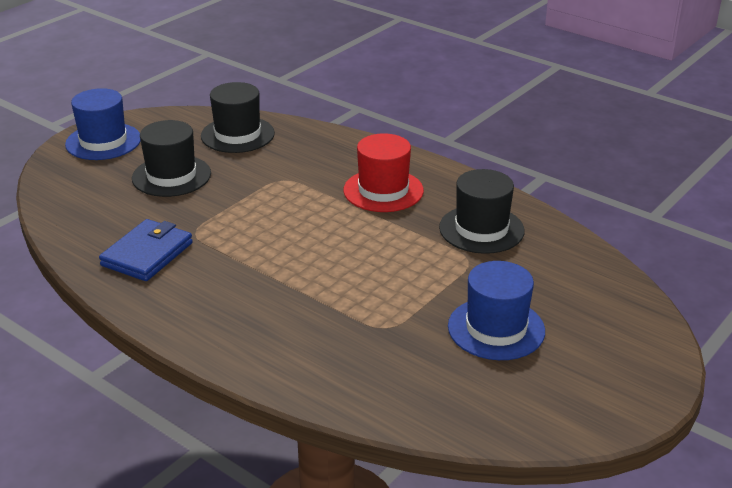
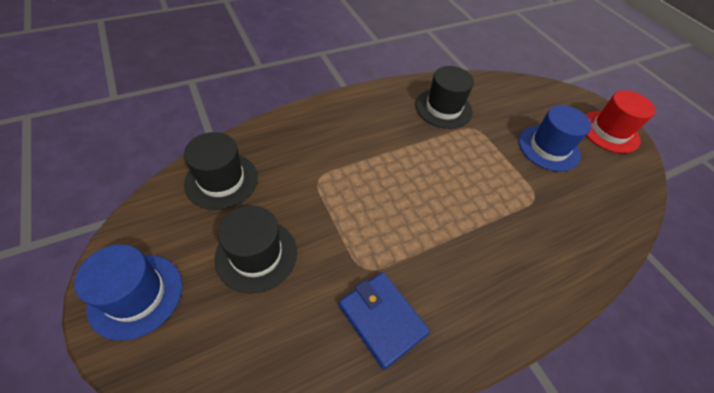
camera: 70 degrees left, 20 degrees up
red hat [343,133,424,212] -> red hat moved to [585,90,656,153]

